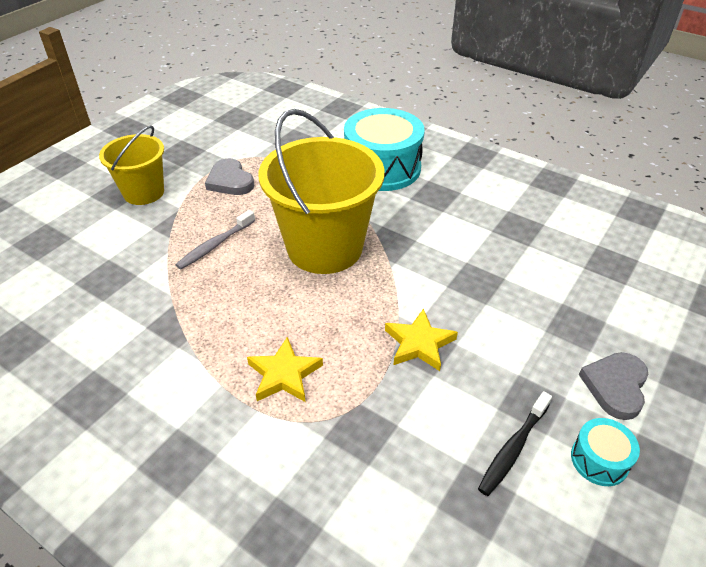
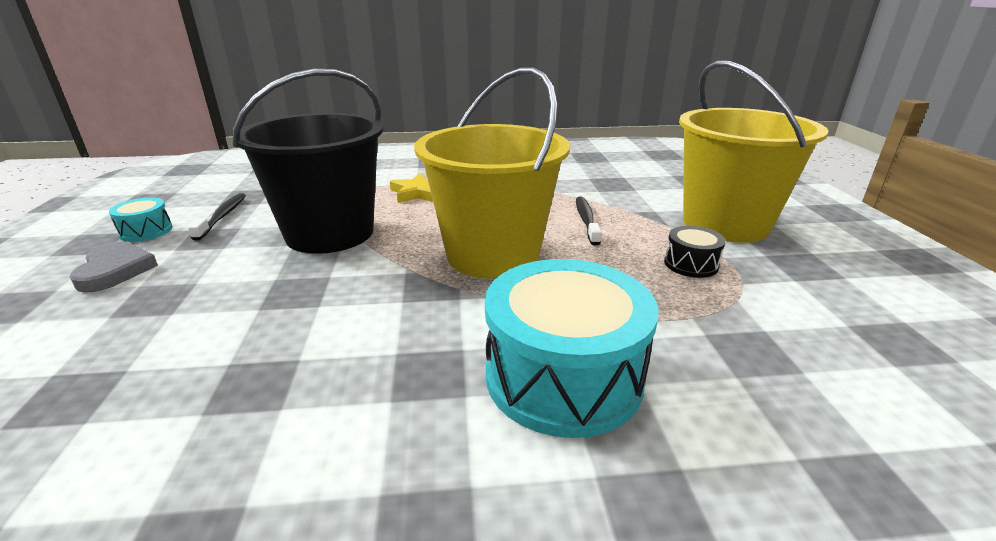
camera: 140 degrees right, 15 degrees down
yellow bucket [99,126,164,205] -> yellow bucket [679,61,828,243], size x1.72
grey toothbrush [176,210,255,269] -> black toothbrush [576,197,601,245]
grey heart [205,158,254,195] -> black drum [664,226,726,278]
yellow star [385,308,458,371] -> black bucket [232,69,383,254]

